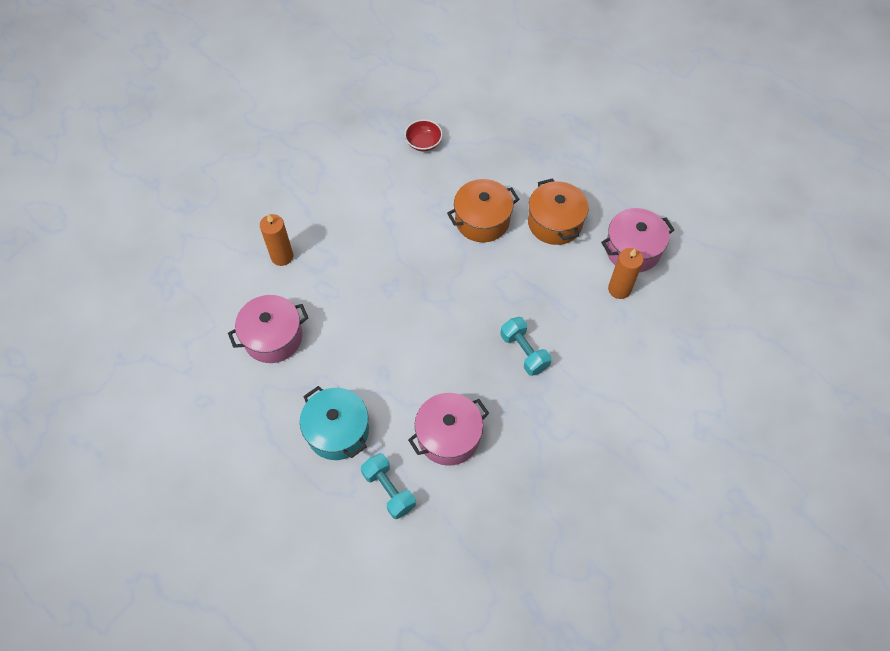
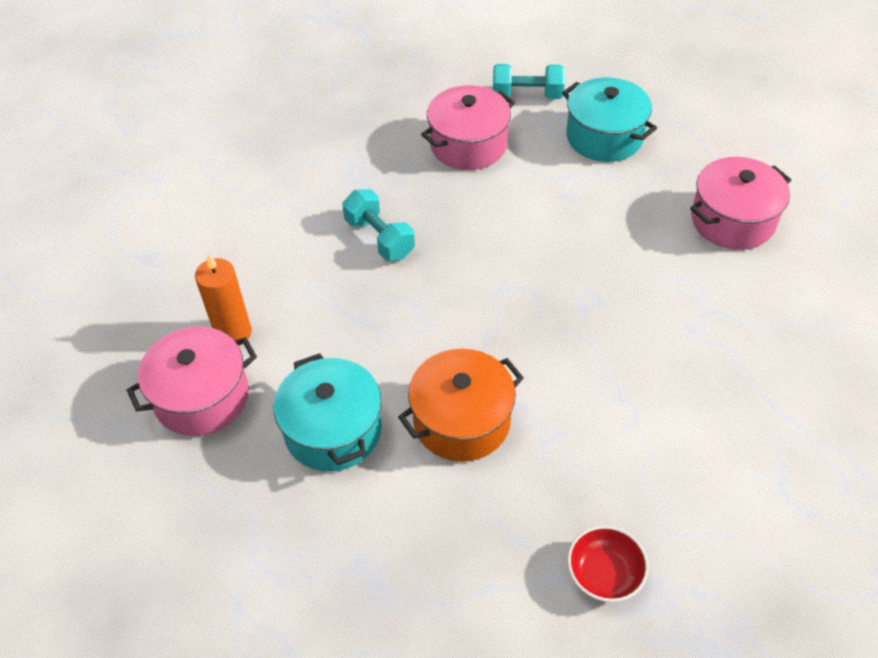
camera: 175 degrees right, 10 degrees down
orange candle [260,214,293,266] -> none
turquoise dumbbell [361,453,416,519] -> turquoise dumbbell turned 45 degrees counterclockwise [493,64,565,99]
orange pot [528,178,589,245] -> turquoise pot [274,353,382,472]

